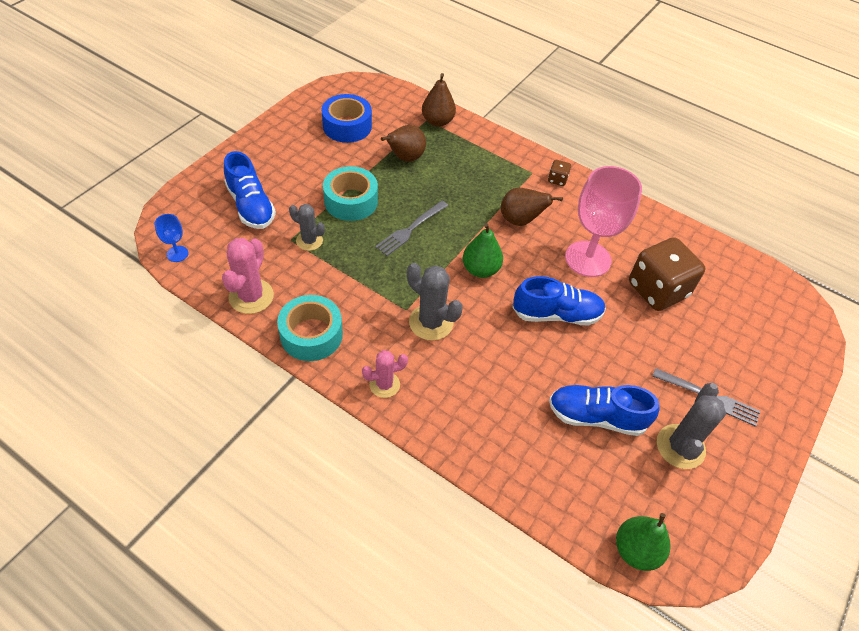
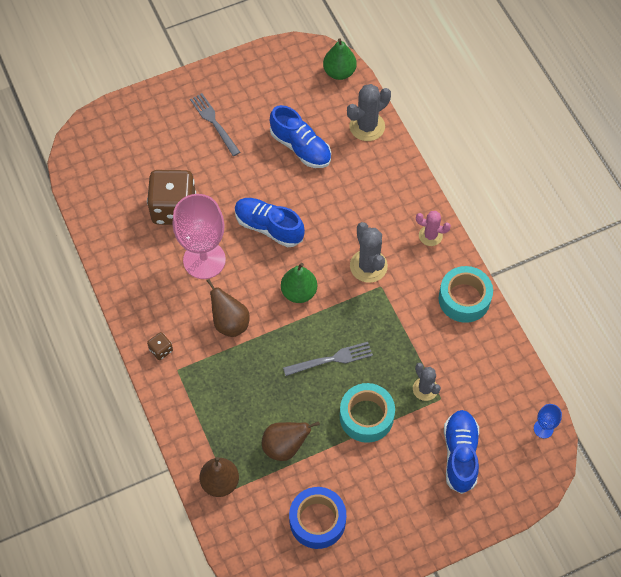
camera: 145 degrees left, 10 degrees up
pink cactus [222,238,274,314] -> none
grey cactus [657,383,726,469] -> grey cactus moved to [347,84,391,141]

